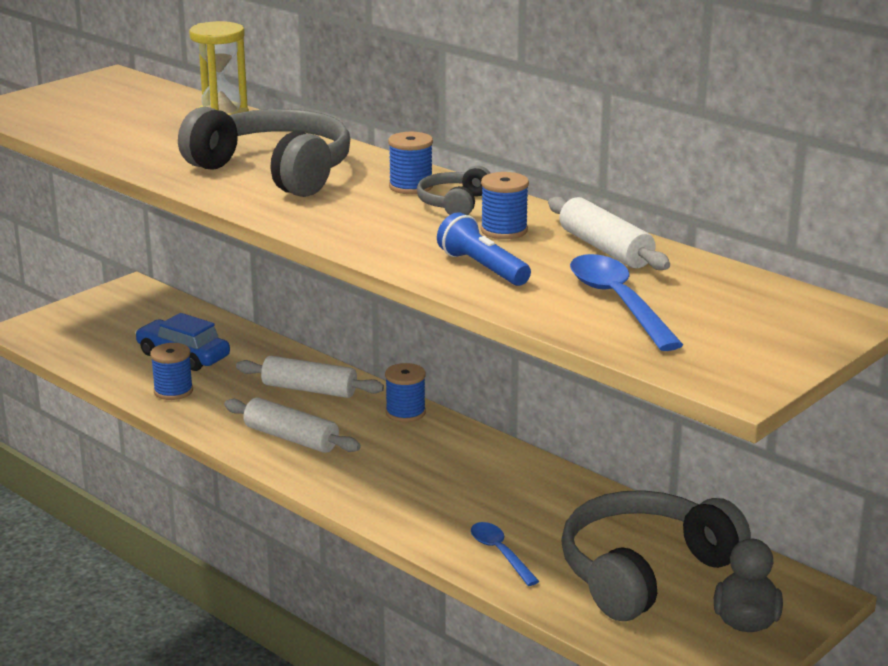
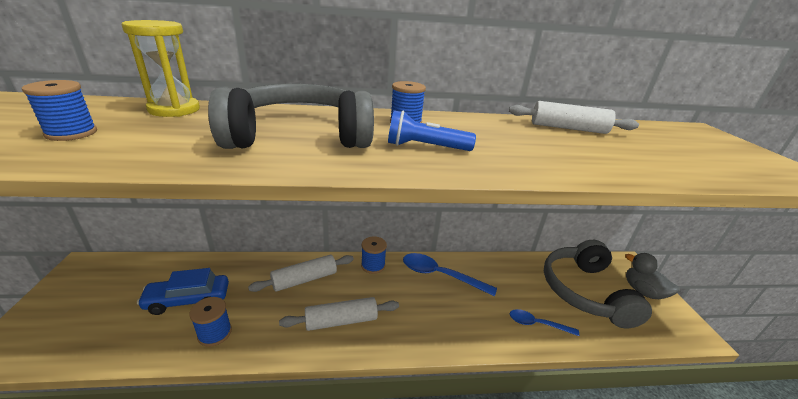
camera: 50 degrees left, 5 degrees up
grey headphones [417,166,491,215] -> none
blue flashlight [437,212,531,286] -> blue flashlight moved to [388,110,476,151]
blue spool [481,172,529,239] -> blue spool moved to [22,80,97,141]
blue spoon [570,254,683,351] -> blue spoon moved to [403,253,497,296]

